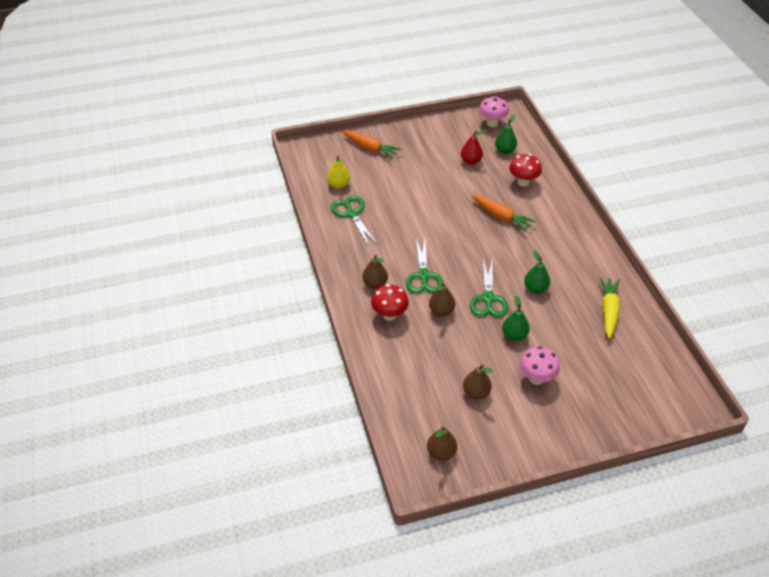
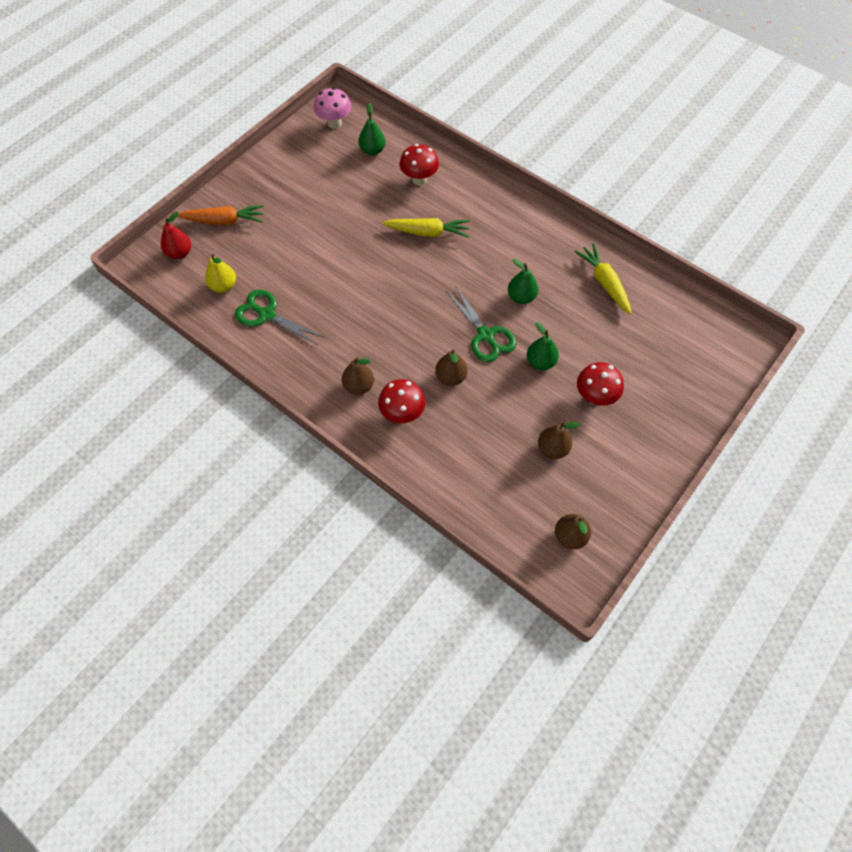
camera: 35 degrees left, 15 degrees up
green scissors [406,238,443,294] -> none
red pear [461,130,485,165] -> red pear moved to [161,212,191,259]
orange carrot [472,195,536,232] -> yellow carrot [383,218,470,237]
pink mushroom [519,346,560,385] -> red mushroom [577,362,624,406]

